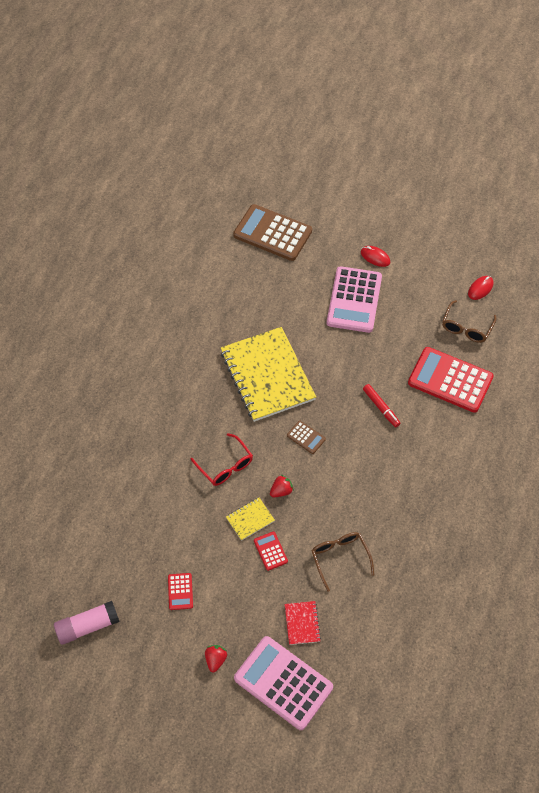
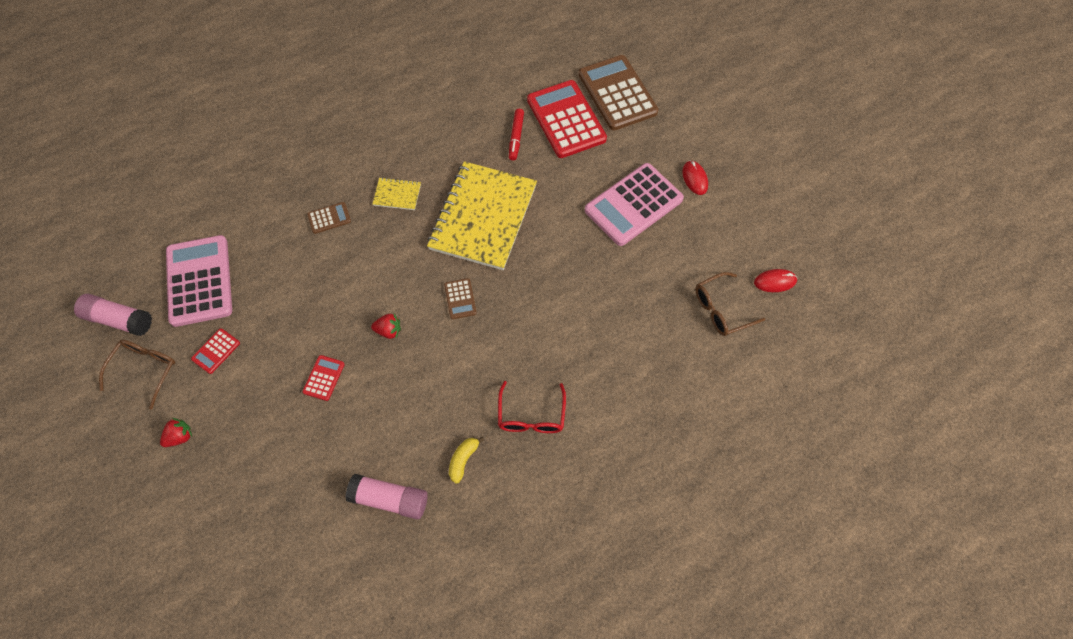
camera: 40 degrees right, 5 degrees up
red glasses [190,433,253,486] -> red glasses moved to [498,381,566,433]
yellow notebook [226,498,275,541] -> yellow notebook moved to [372,177,421,210]
pink calculator [234,636,333,730] -> pink calculator moved to [166,235,232,327]
red notebook [285,601,321,645] -> none
brown glasses [312,532,374,592] -> brown glasses moved to [99,340,175,410]
red marker [363,384,400,427] -> red marker moved to [509,109,524,161]
red calculator [408,347,494,413] -> red calculator moved to [527,80,607,158]
none -> brown calculator [307,202,351,234]
none -> pink glue stick [345,474,428,519]
none -> yellow banana [449,436,484,484]

